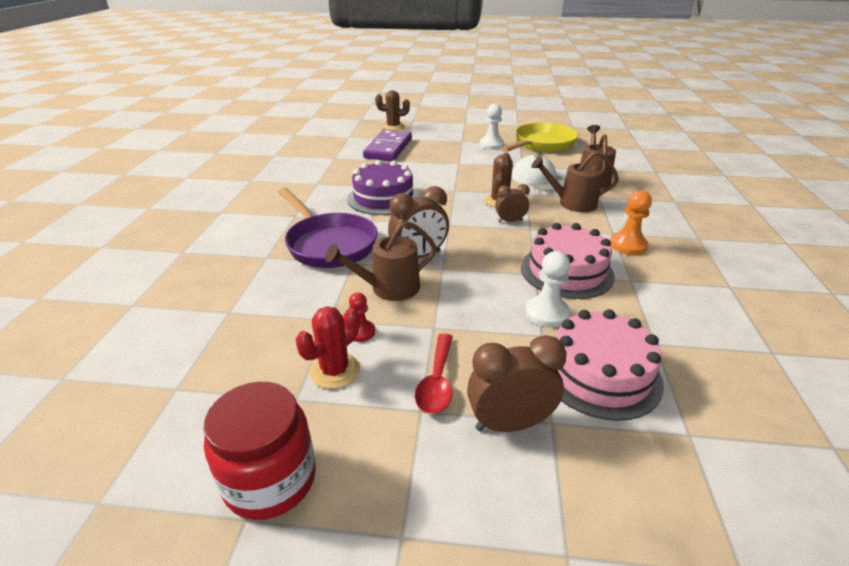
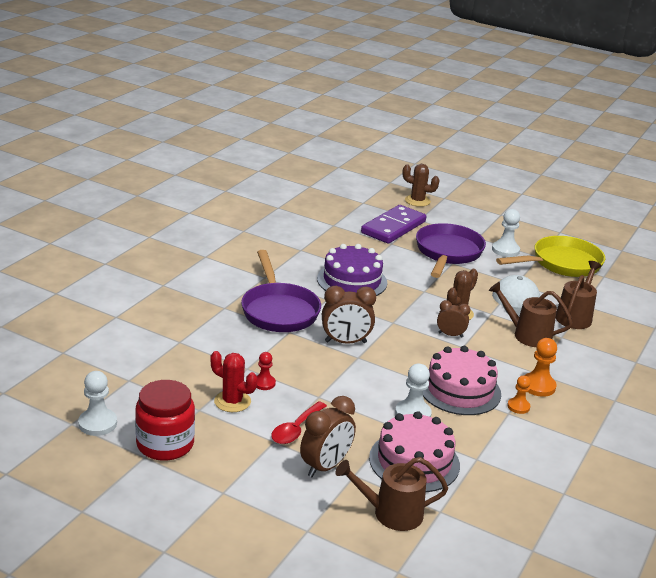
camera: 20 degrees right, 5 degrees down
red cactus [296,306,360,389] -> red cactus turned 60 degrees clockwise [211,351,257,412]
brown watering can [325,221,437,301] -> brown watering can moved to [336,457,448,531]
brown clock [467,335,567,432] -> brown clock turned 120 degrees clockwise [300,396,356,477]
none -> white pawn [78,371,117,436]
none -> purple pan [416,223,486,278]
none -> orange pawn [507,376,531,414]

